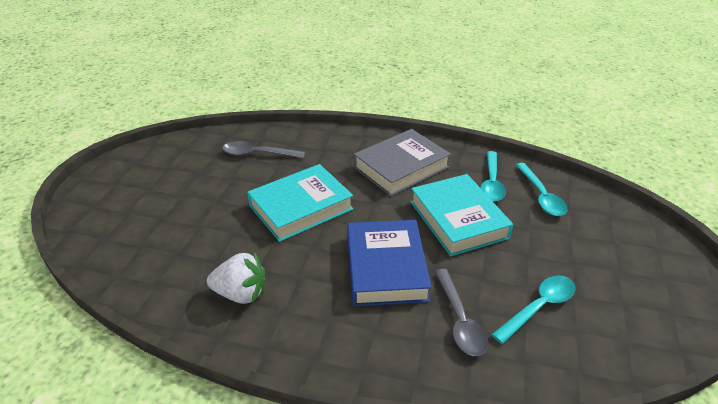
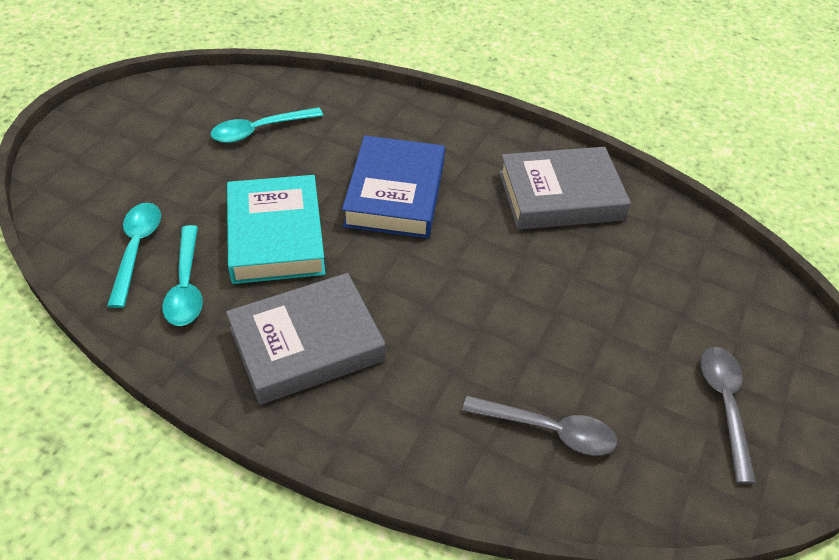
camera: 170 degrees left, 10 degrees up
white strawberry [207,253,265,304] -> grey book [499,147,631,230]
turquoise book [247,164,353,242] -> none
grey spoon [434,269,488,356] -> grey spoon moved to [700,347,756,484]
turquoise spoon [480,151,506,202] -> turquoise spoon turned 150 degrees clockwise [162,225,203,326]

